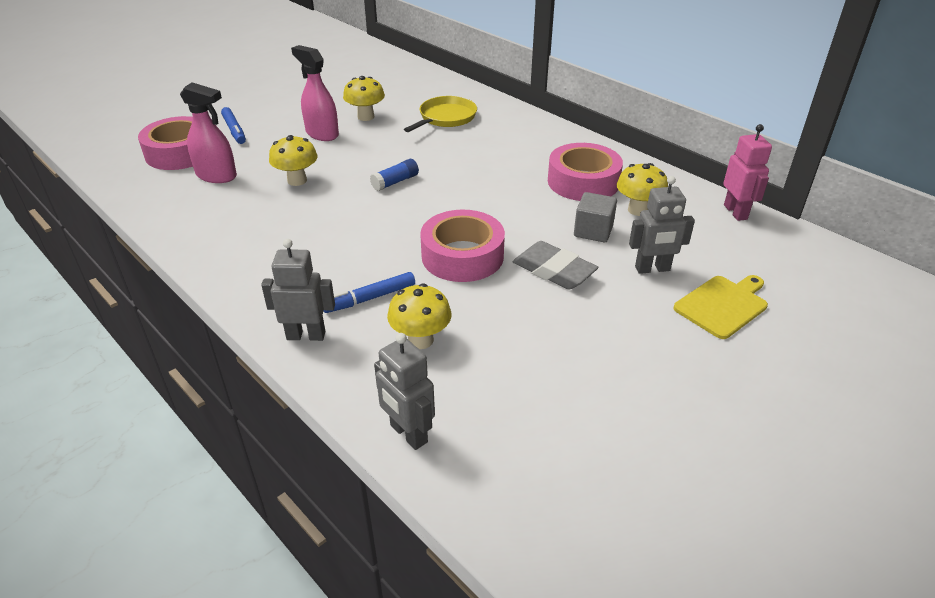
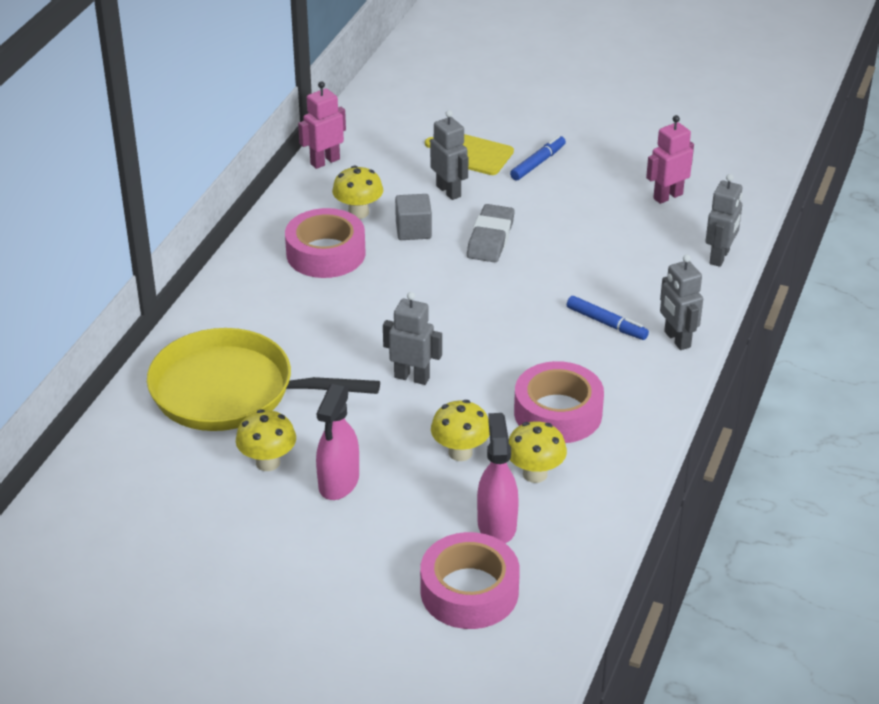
camera: 115 degrees left, 0 degrees up
blue marker [221,107,246,144] -> blue marker moved to [510,135,566,181]
blue glue stick [370,159,419,191] -> grey robot [383,292,442,385]
yellow mushroom [387,283,452,349] -> yellow mushroom moved to [509,421,567,483]
yellow pan [404,96,477,132] -> yellow pan [147,328,380,431], size x1.77
pink tape [420,210,505,282] -> pink tape moved to [514,361,604,443]
none -> pink robot [646,115,694,204]

